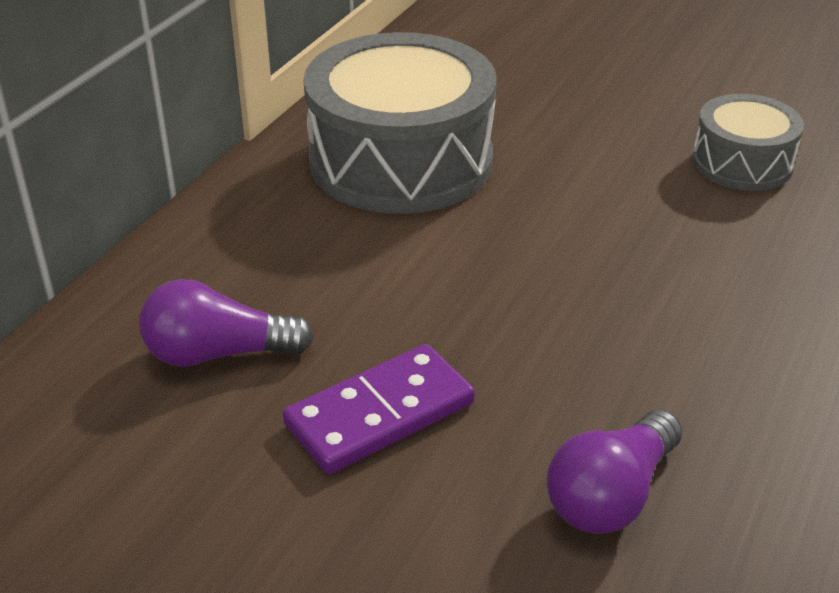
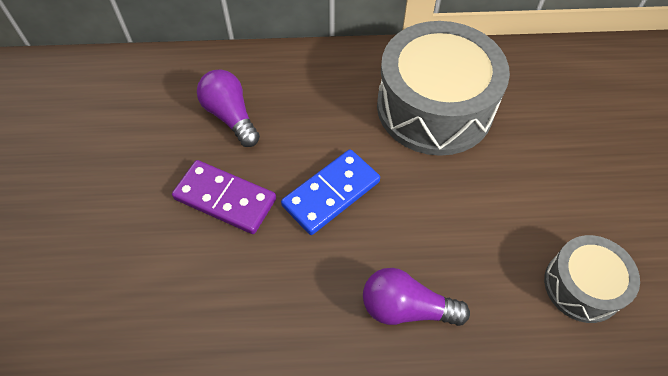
camera: 60 degrees right, 20 degrees up
purple light bulb [547,410,682,534] -> purple light bulb moved to [363,268,470,326]
none -> blue domino [281,149,380,235]

